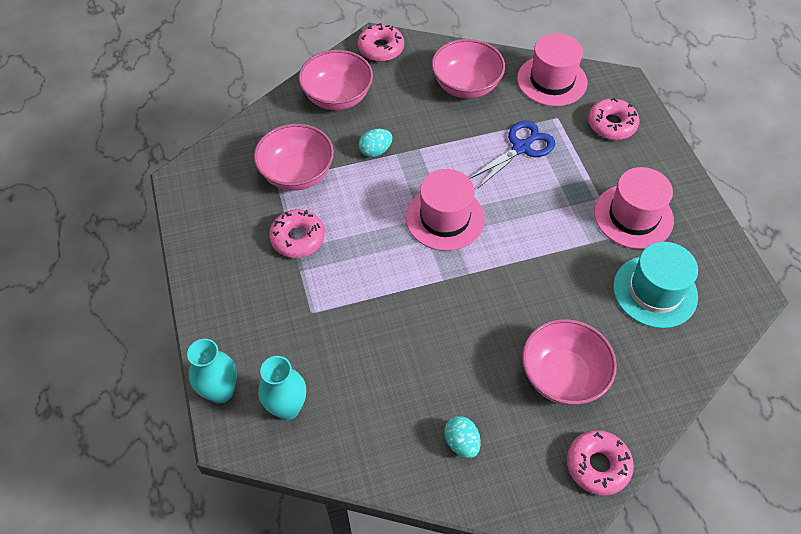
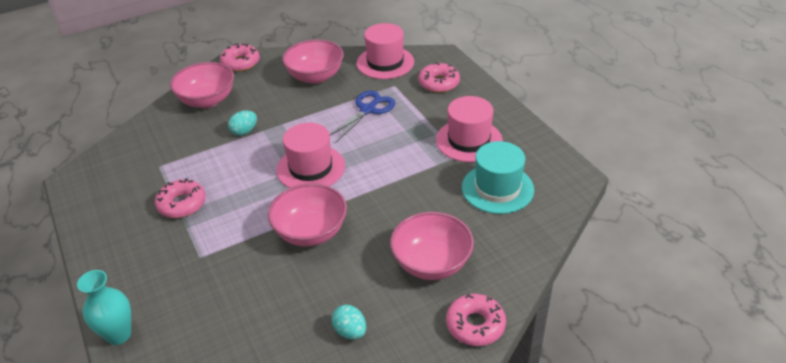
camera: 10 degrees left, 15 degrees down
pink bowl [254,124,334,191] -> pink bowl moved to [268,183,347,246]
turquoise vase [258,356,306,420] -> none

